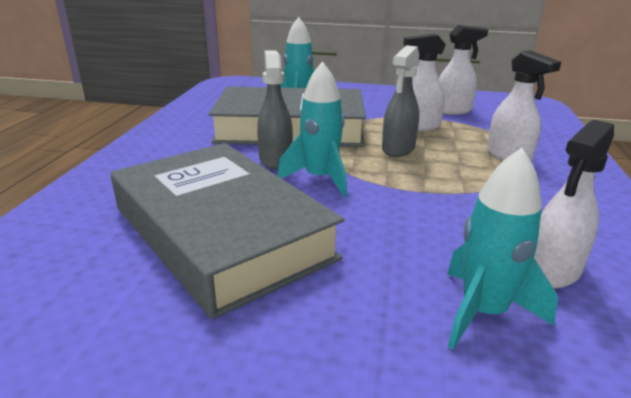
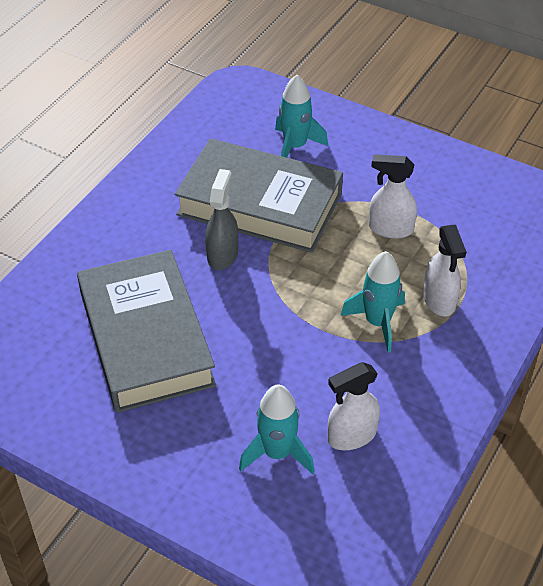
camera: 20 degrees right, 20 degrees up
turquoise rocket [278,61,347,197] -> turquoise rocket moved to [340,251,405,352]
grey spray bottle [382,45,419,157] -> none
white spray bottle [439,25,488,115] -> none

